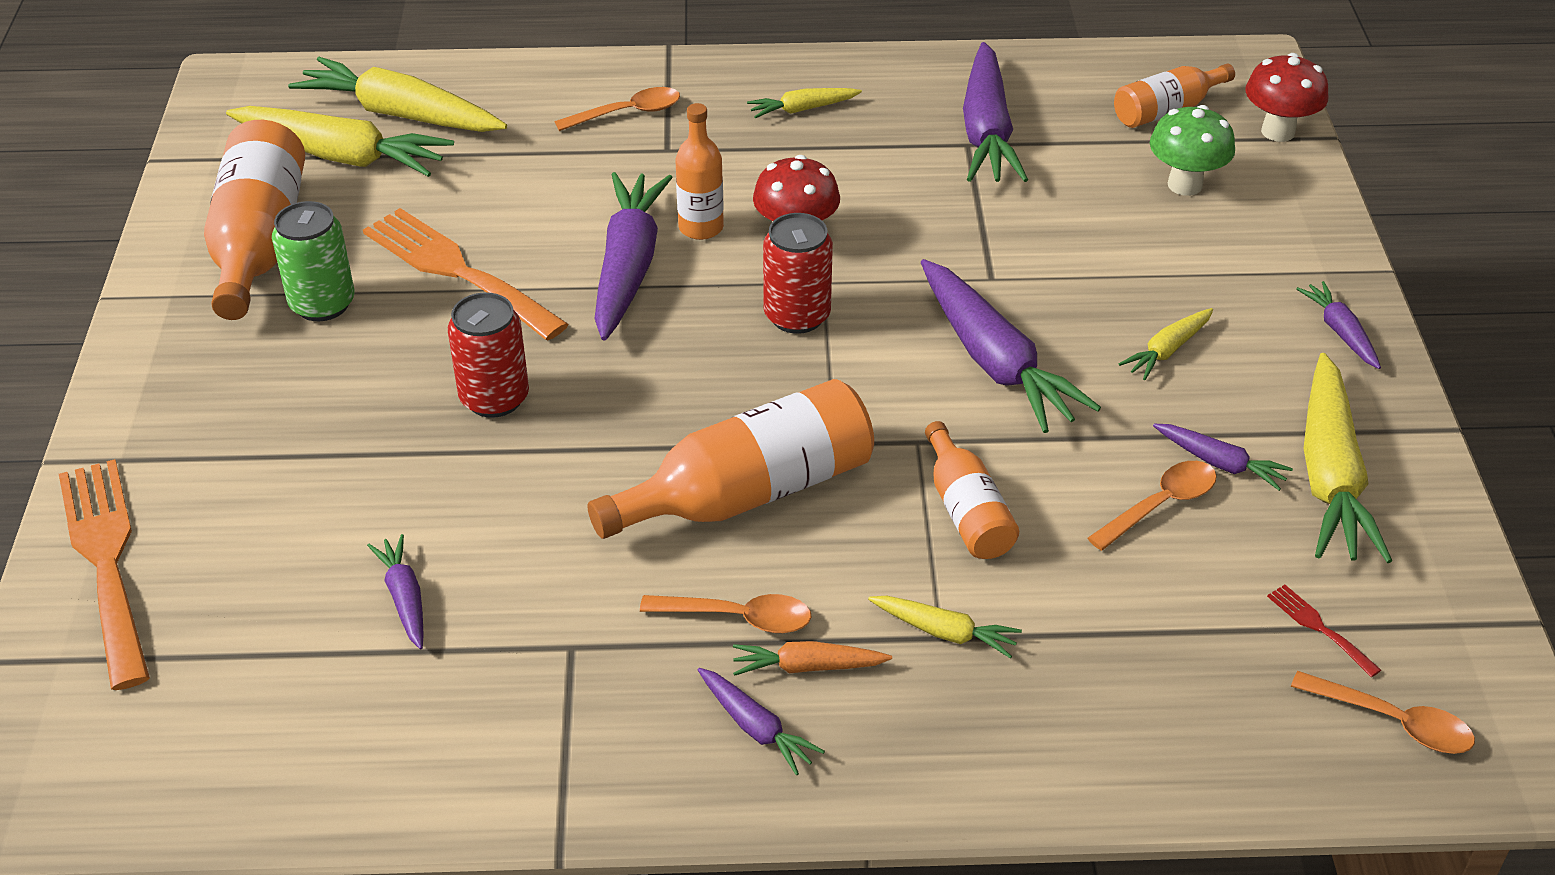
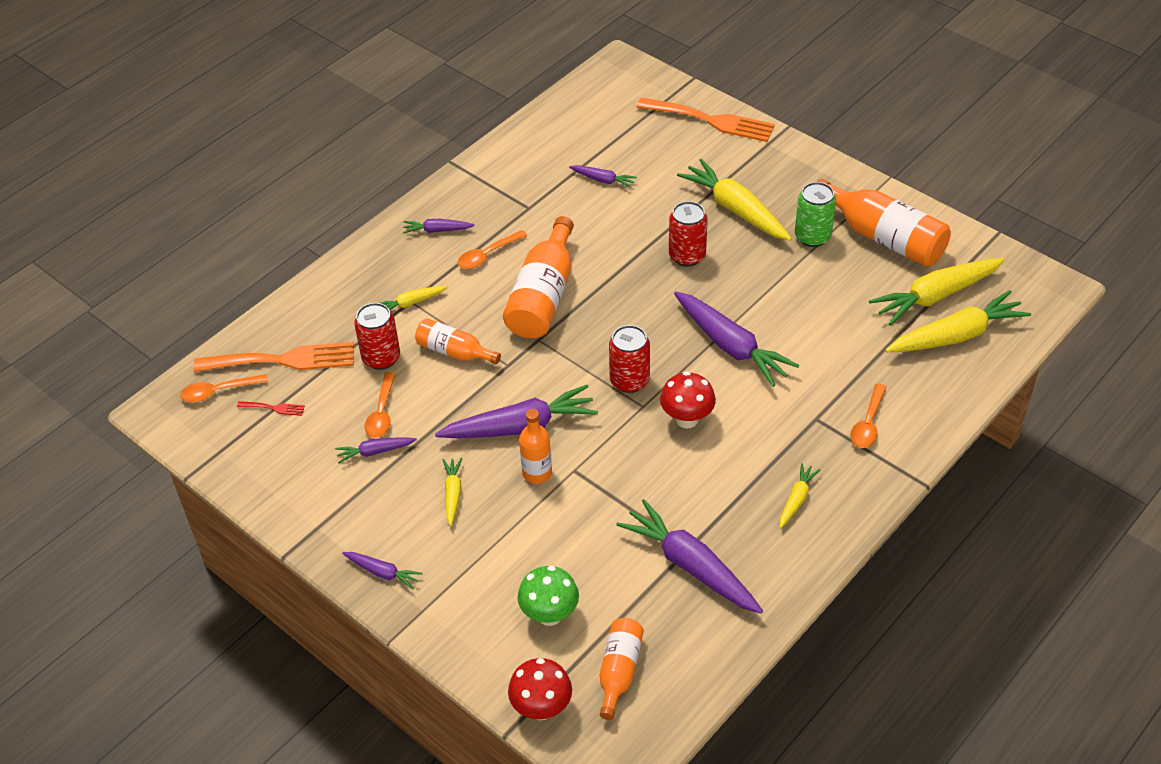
camera: 135 degrees right, 5 degrees up
orange fork [363,208,569,340] -> orange fork moved to [193,342,354,372]
orange bottle [676,103,724,240] -> orange bottle moved to [519,409,552,484]
orange carrot [733,641,892,676] -> none
purple carrot [921,259,1101,433] -> purple carrot turned 150 degrees clockwise [435,385,598,438]
yellow carrot [1303,353,1392,563] -> yellow carrot moved to [677,159,792,241]
none -> red can [354,303,400,370]

